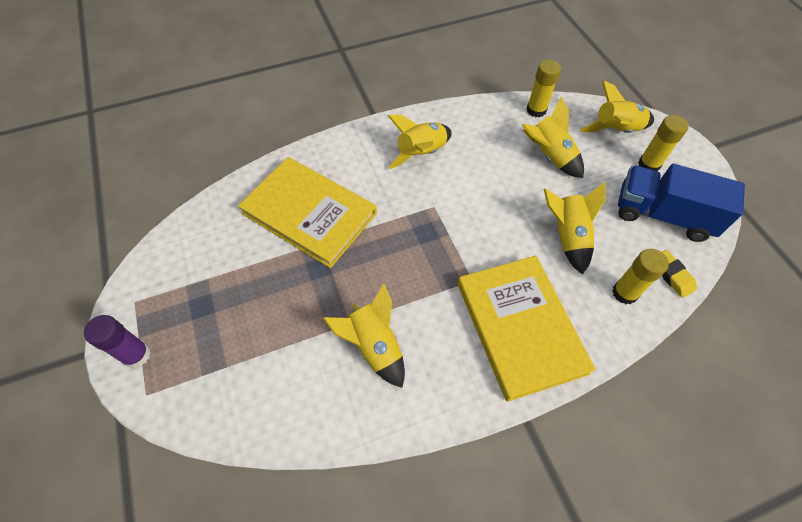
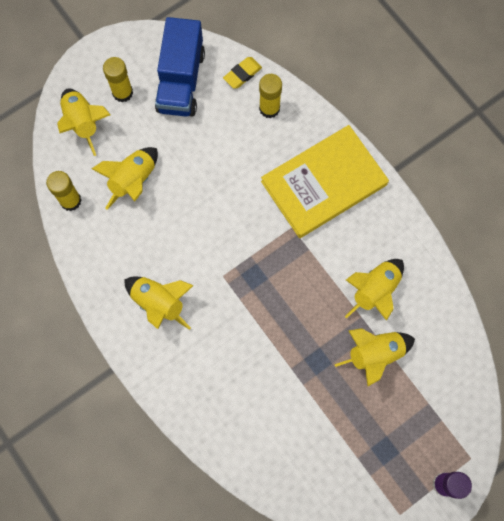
camera: 105 degrees left, 15 degrees up
yellow book [238,157,377,268] -> none
yellow rocket [543,182,606,275] -> yellow rocket moved to [335,328,415,386]

